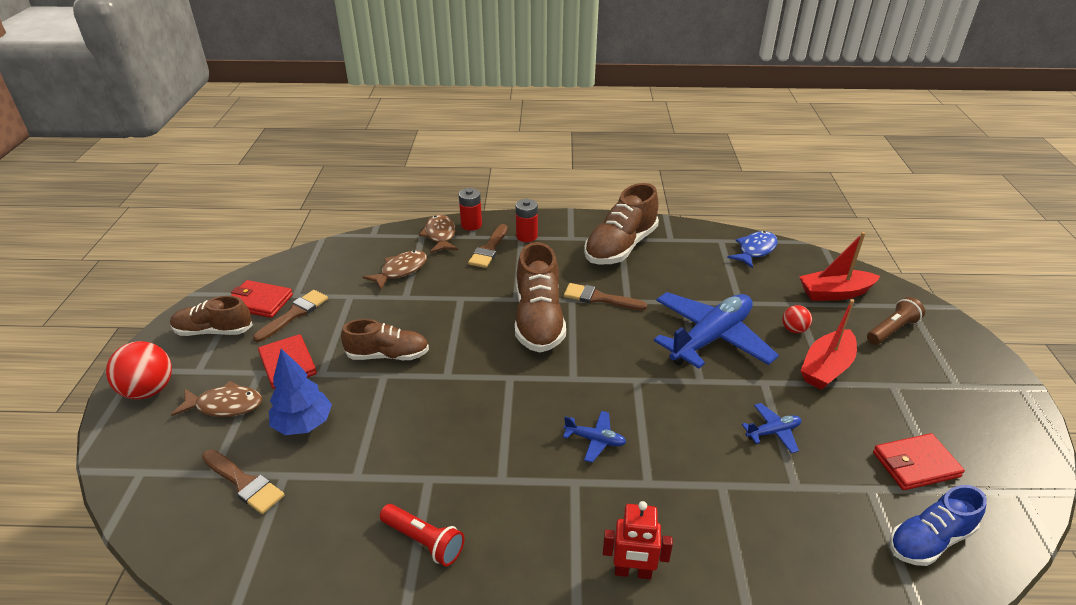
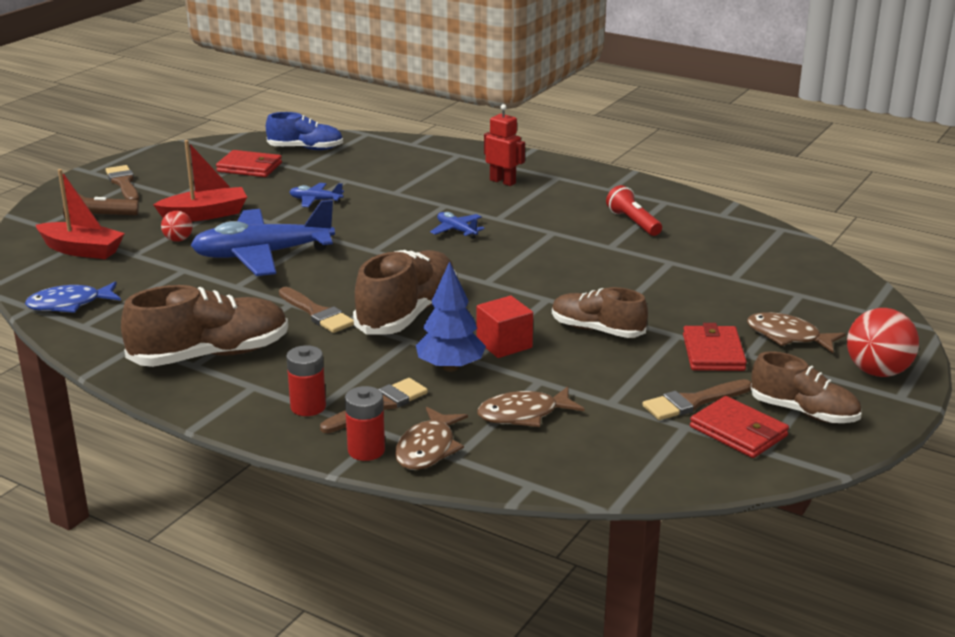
camera: 150 degrees left, 10 degrees down
brown brush [202,449,285,514] -> brown brush moved to [106,165,139,201]
blue tree [269,349,332,435] -> blue tree moved to [416,261,486,372]
none -> red cube [477,296,533,358]

